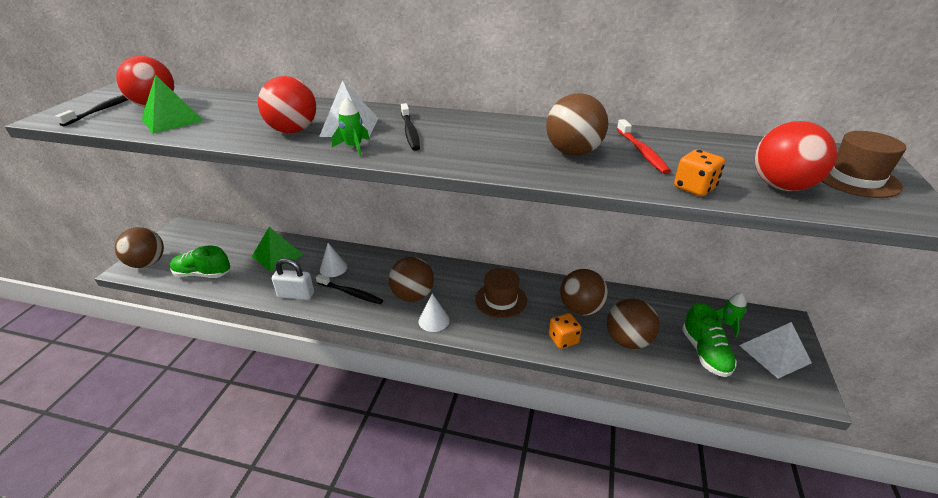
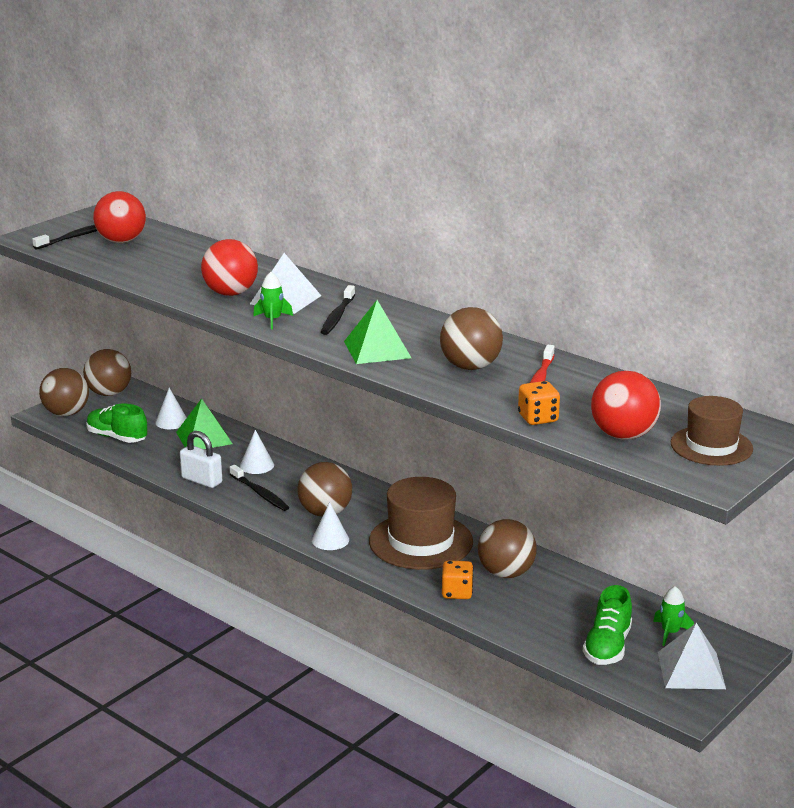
camera: 25 degrees right, 10 degrees down
green pyramid [142,75,204,134] -> green pyramid moved to [344,300,411,364]
brown hat [475,268,527,318] -> brown hat [369,477,473,570], size x1.58
brown ball [607,298,660,349] -> brown ball moved to [83,349,131,396]
none -> white cone [155,388,187,429]

